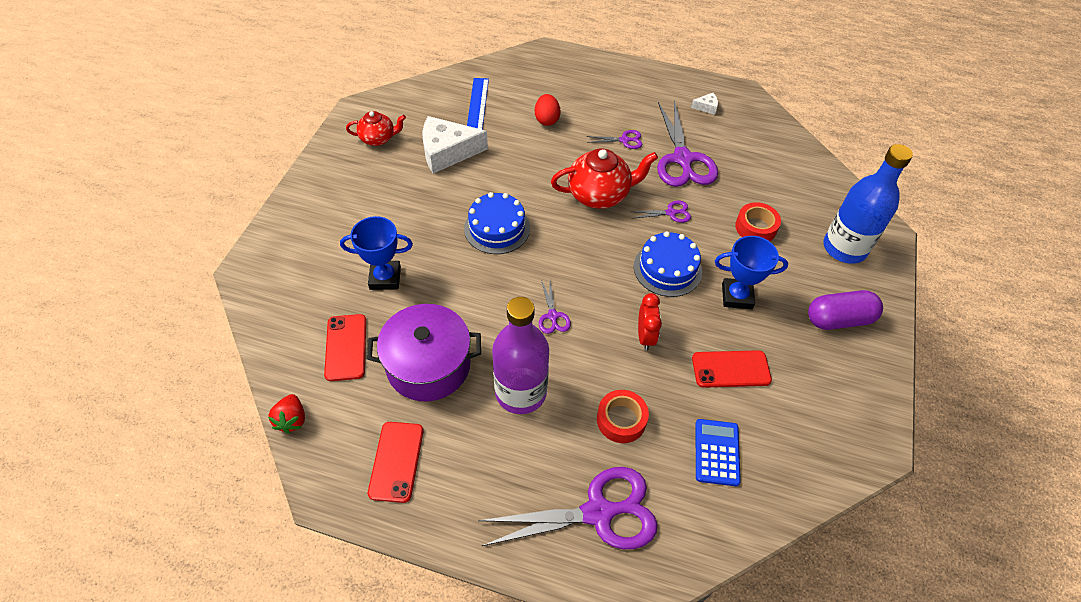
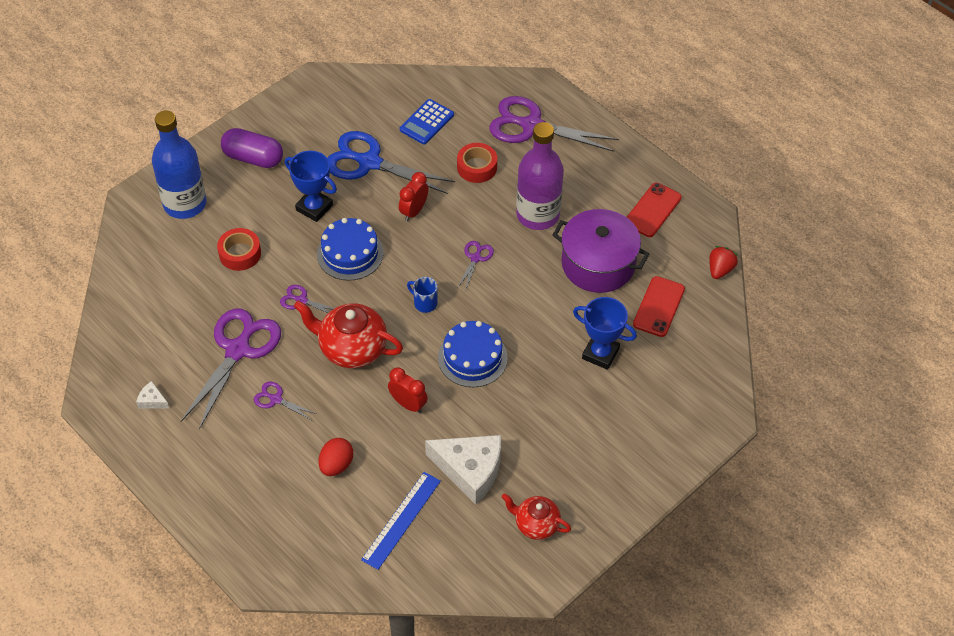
camera: 150 degrees left, 0 degrees up
red phone [692,350,772,388] -> blue scissors [328,131,455,194]
none -> red clock [388,367,428,413]
none -> blue mug [407,277,438,313]

